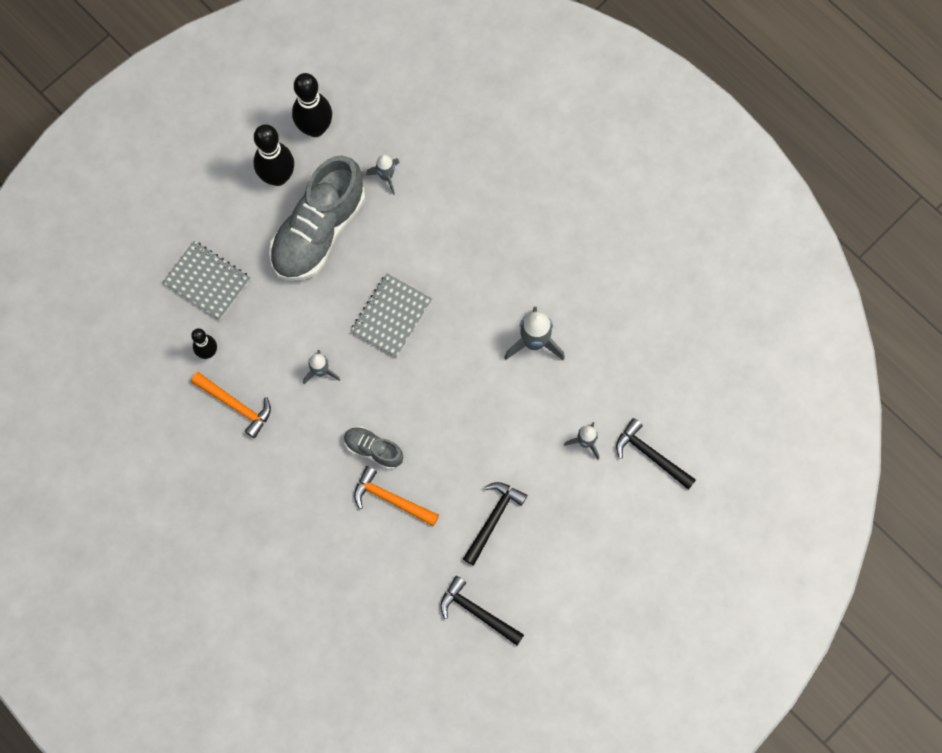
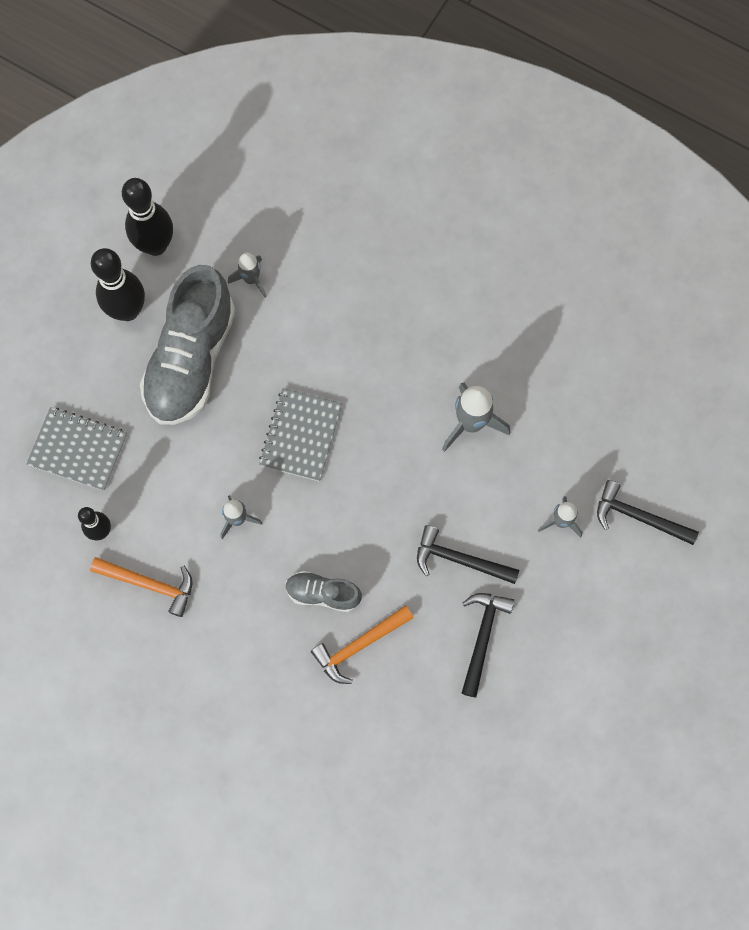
camera: 15 degrees left, 0 degrees up
orange hammer [354,466,439,526] -> orange hammer turned 45 degrees counterclockwise [311,605,413,684]
black hammer [440,576,524,645] -> black hammer moved to [417,525,519,584]

